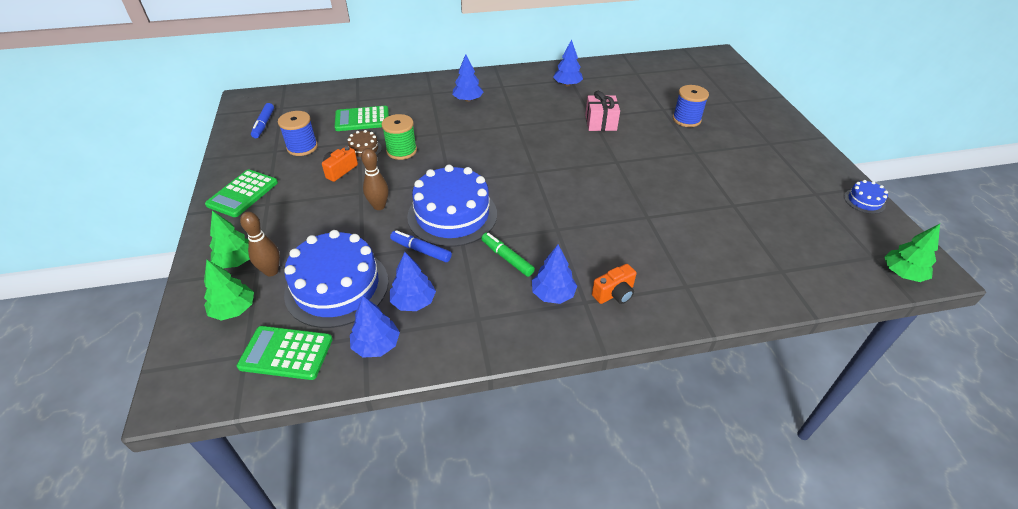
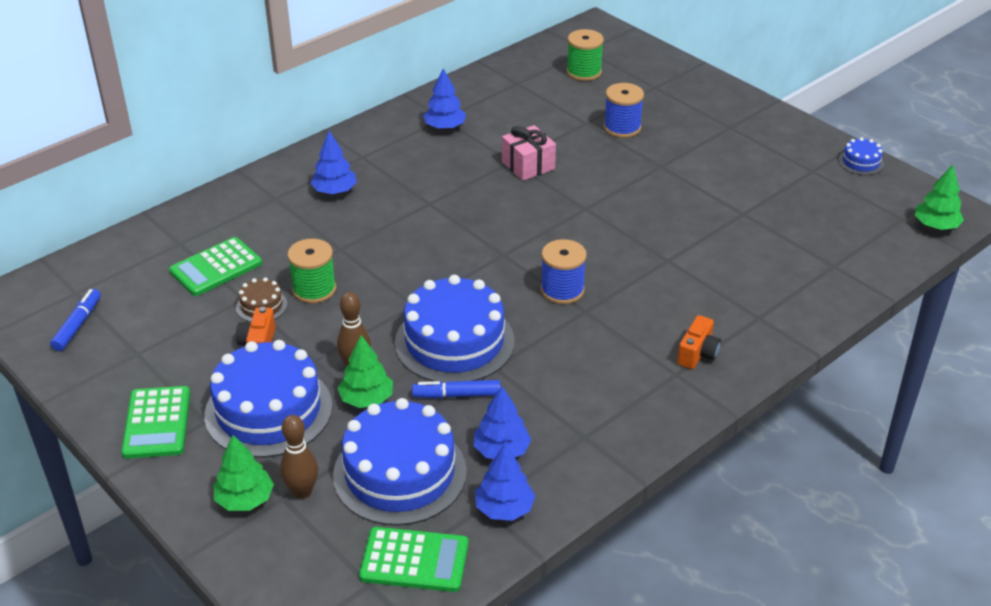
camera: 30 degrees left, 5 degrees down
green tree [204,260,254,321] -> green tree moved to [337,335,393,408]
green calculator [236,326,333,380] -> green calculator turned 150 degrees counterclockwise [359,527,469,592]
blue marker [251,103,274,138] -> blue marker turned 135 degrees counterclockwise [50,289,101,351]
blue spool [278,111,318,156] -> blue spool moved to [540,239,587,304]
green marker [481,233,535,277] -> none
blue tree [532,245,577,304] -> none
none -> blue cake [204,340,333,458]
none -> green spool [566,29,604,81]

